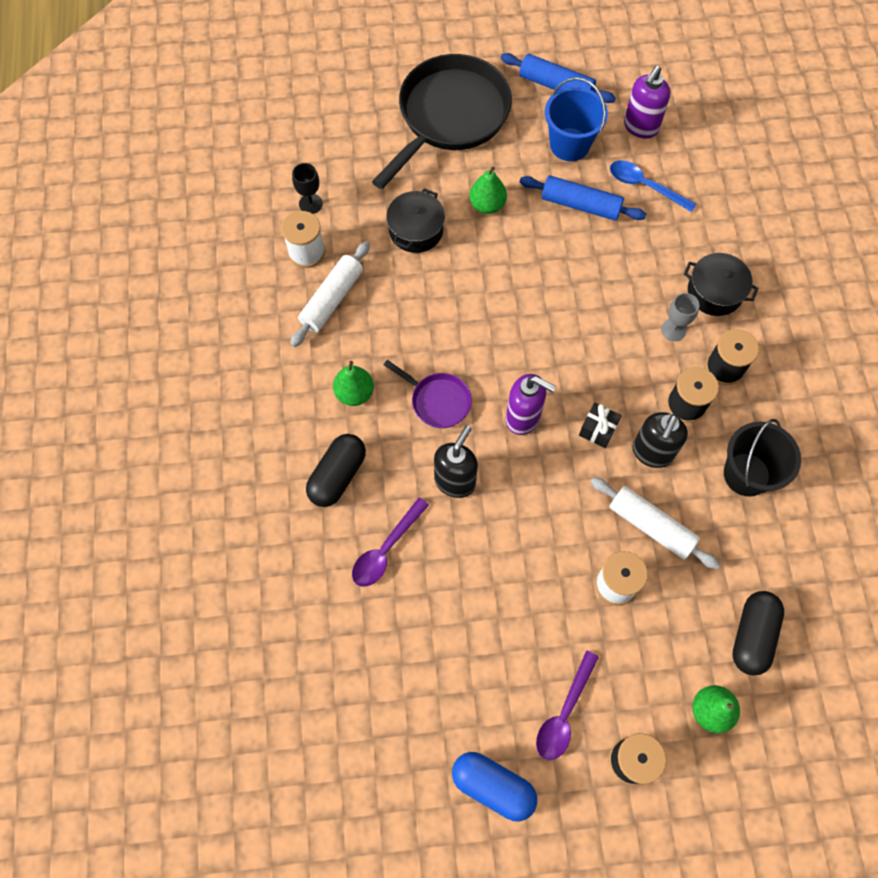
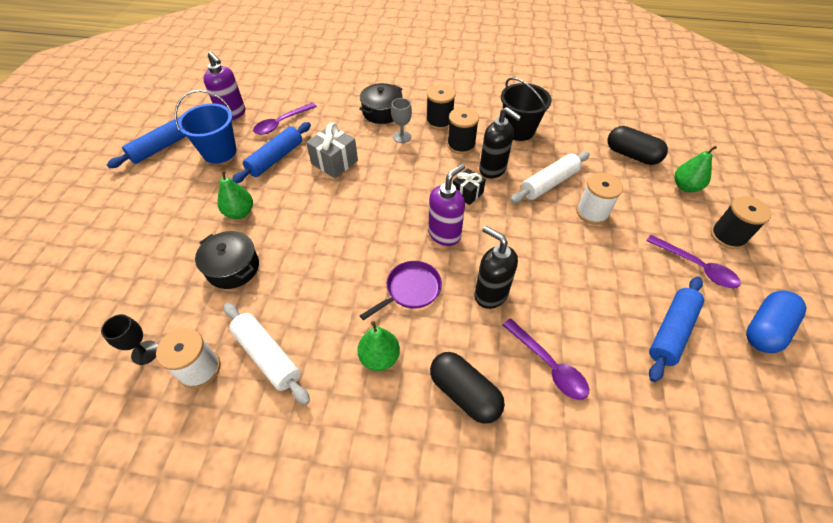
camera: 75 degrees left, 15 degrees down
black pan [372,54,512,189] -> none
blue spoon [610,160,696,212] -> purple spoon [253,103,317,135]
none -> grey gift [306,123,358,178]
none -> blue rolling pin [649,276,704,382]

